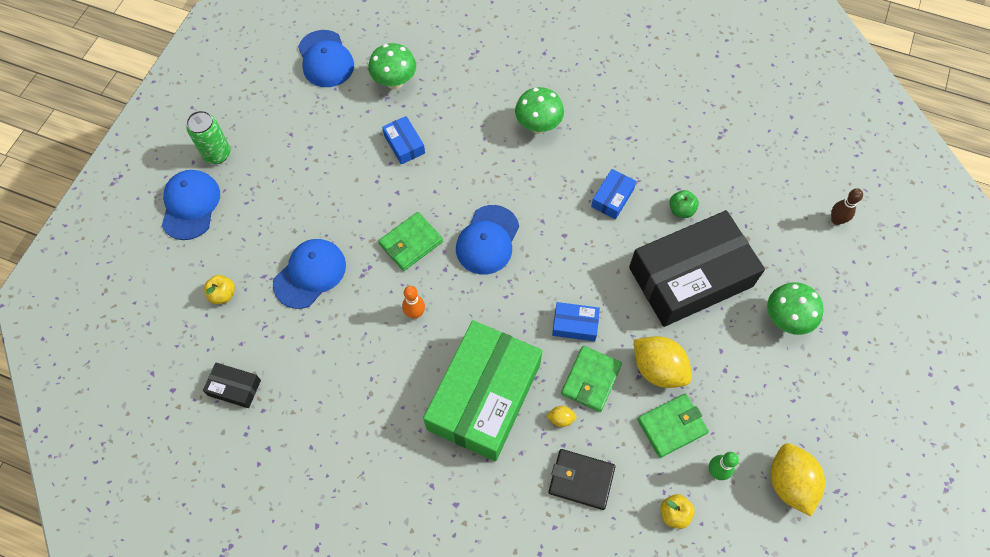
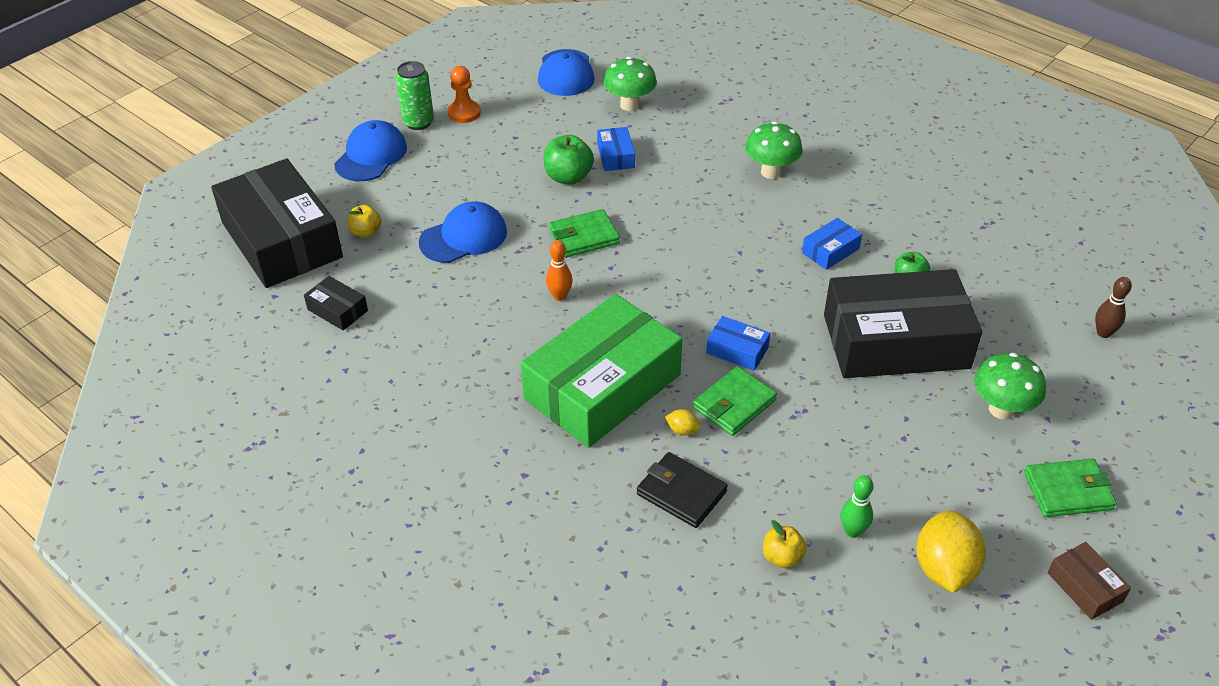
camera: 20 degrees right, 20 degrees down
blue cap [456,205,519,275] -> none
yellow lemon [634,336,691,388] -> none
green wallet [637,394,709,458] -> green wallet moved to [1024,458,1117,517]
none -> black box [211,159,343,288]
none -> orange pawn [448,66,481,123]
none -> green apple [544,135,594,185]
none -> brown box [1048,542,1131,620]

